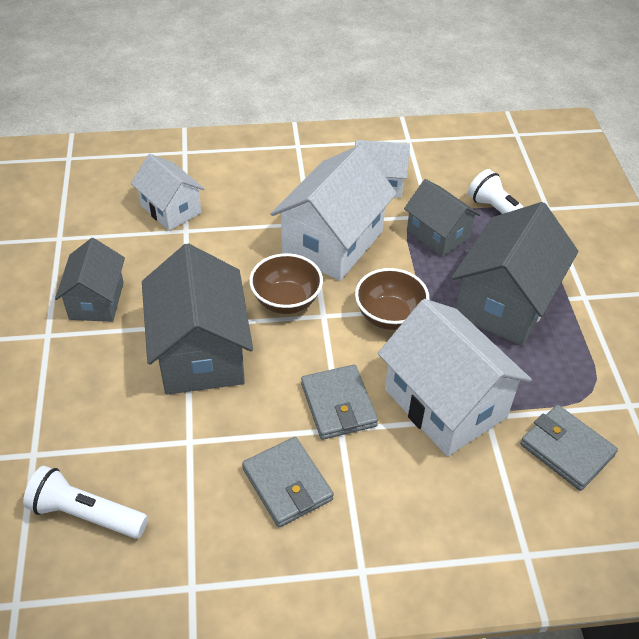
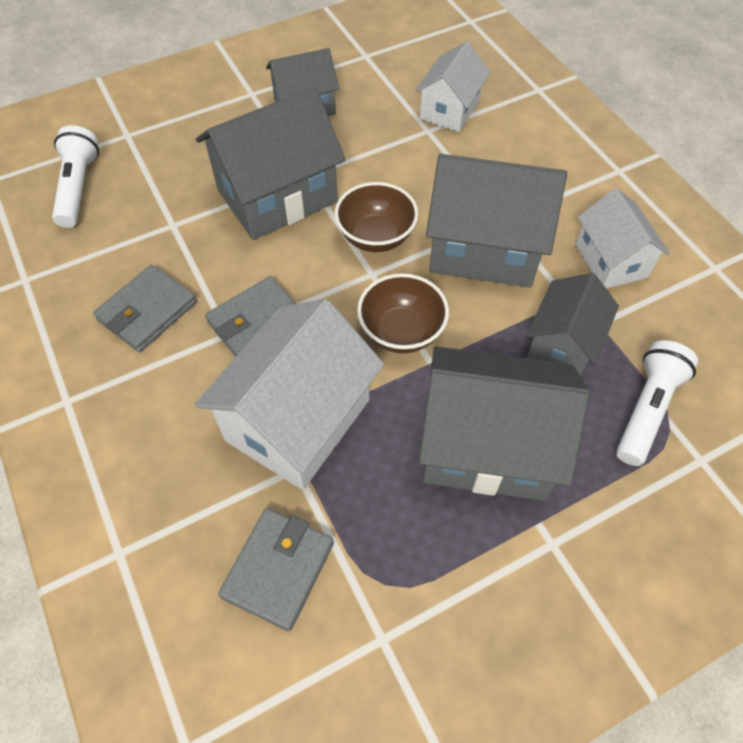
camera: 70 degrees right, 10 degrees up
white house [271,145,397,281] -> grey house [426,154,567,287]

